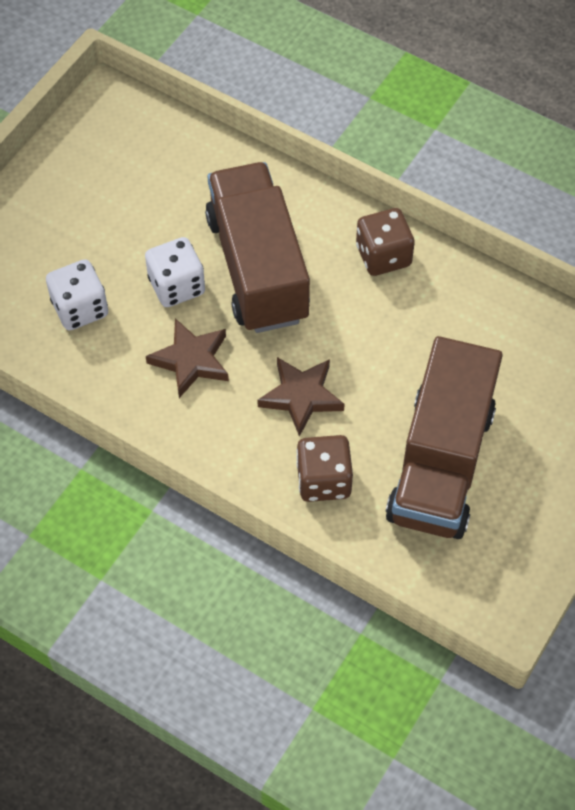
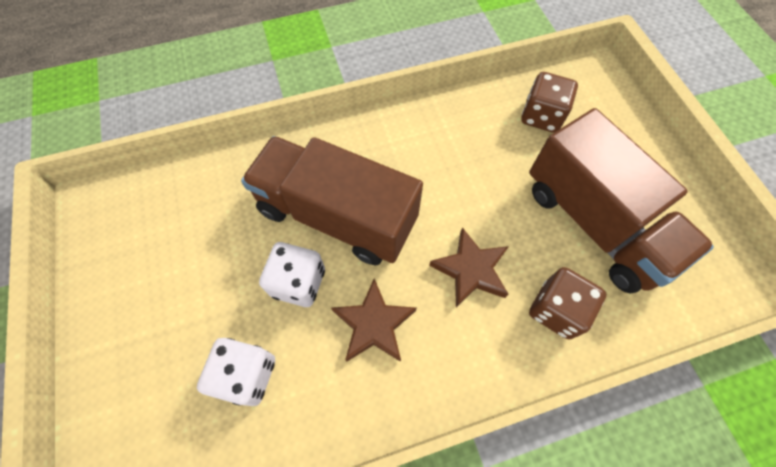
camera: 50 degrees left, 5 degrees up
brown dice [356,208,415,276] -> brown dice moved to [521,72,578,133]

